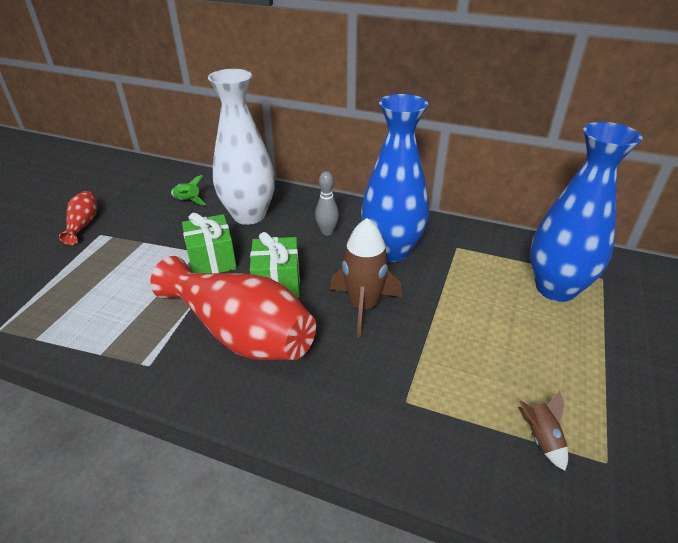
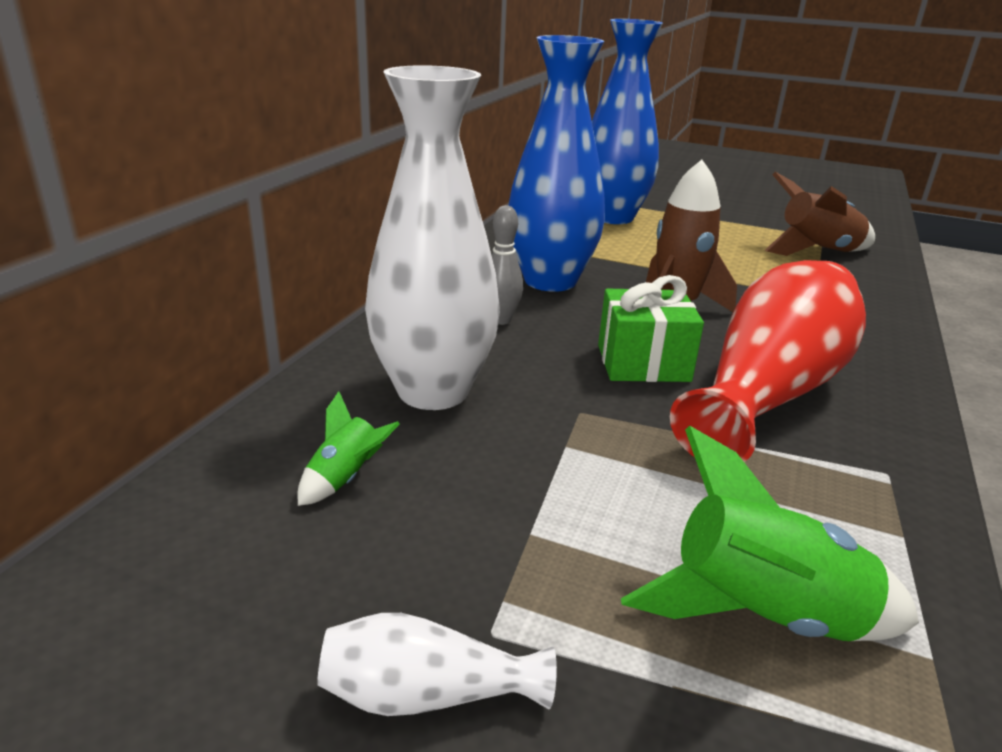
camera: 90 degrees left, 10 degrees down
red vase [59,191,97,245] -> white vase [317,613,557,716]
green gift [182,213,237,273] -> none
brown rocket [518,391,568,471] -> brown rocket [764,172,875,256], size x1.97
none -> green rocket [621,426,919,641]

